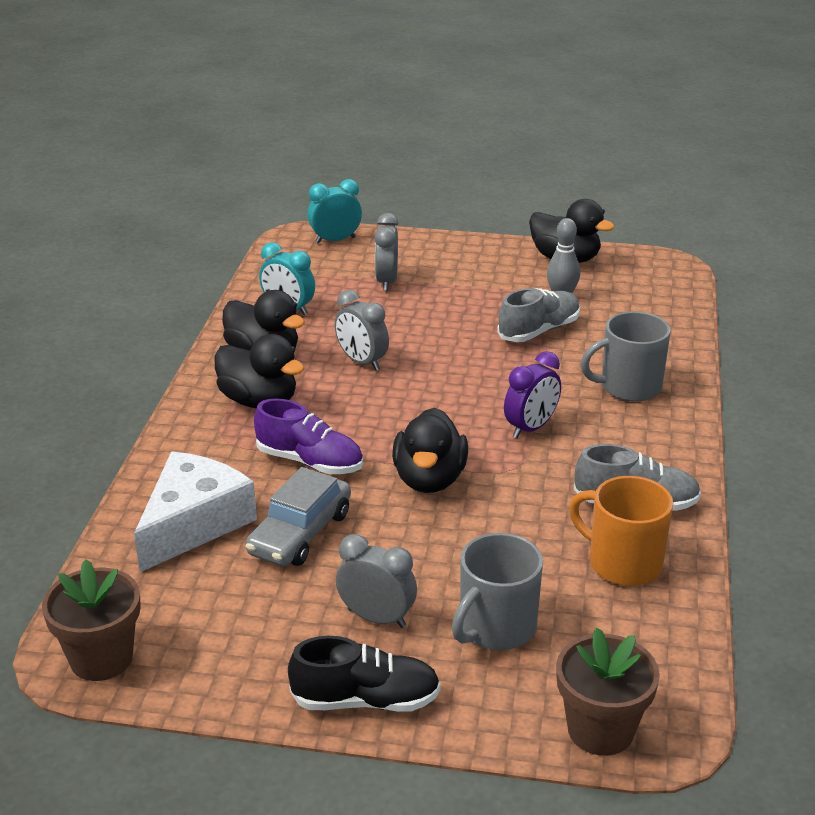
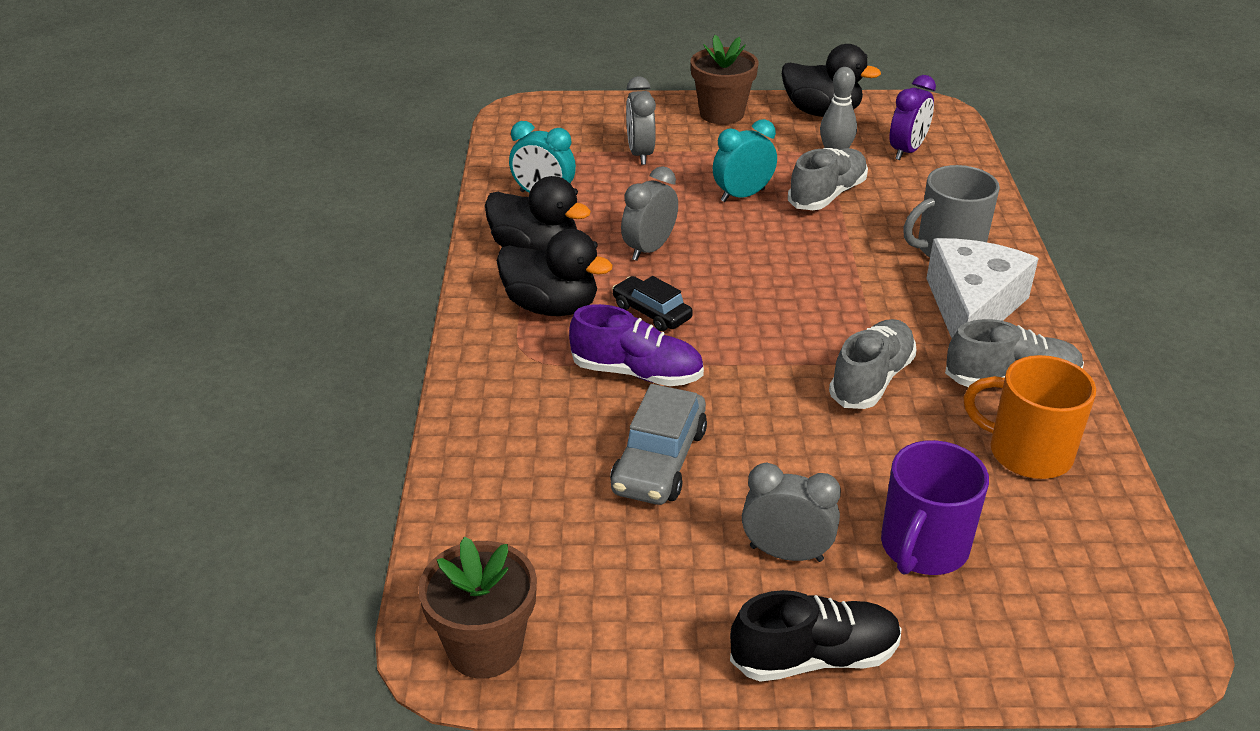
camera: 10 degrees left, 5 degrees up
white cheese [134,451,257,572] -> white cheese moved to [926,238,1039,338]
turquoise clock [308,179,362,244] -> turquoise clock moved to [713,119,777,202]
grey clock [335,290,389,371] -> grey clock turned 90 degrees clockwise [621,166,678,261]
black duck [392,408,468,493] -> none
grey mug [452,533,543,650] -> purple mug [881,440,989,575]
purple clock [504,351,561,438] -> purple clock moved to [890,75,936,160]
brown flower pot [556,628,660,756] -> brown flower pot moved to [691,35,759,125]
none -> black car [612,276,693,331]
none -> grey shoe [829,319,917,409]

